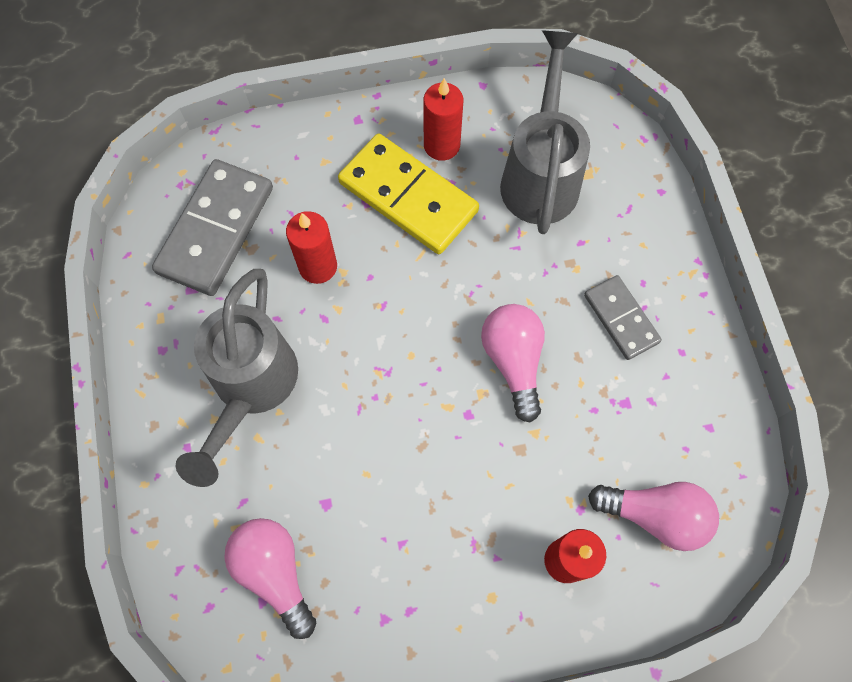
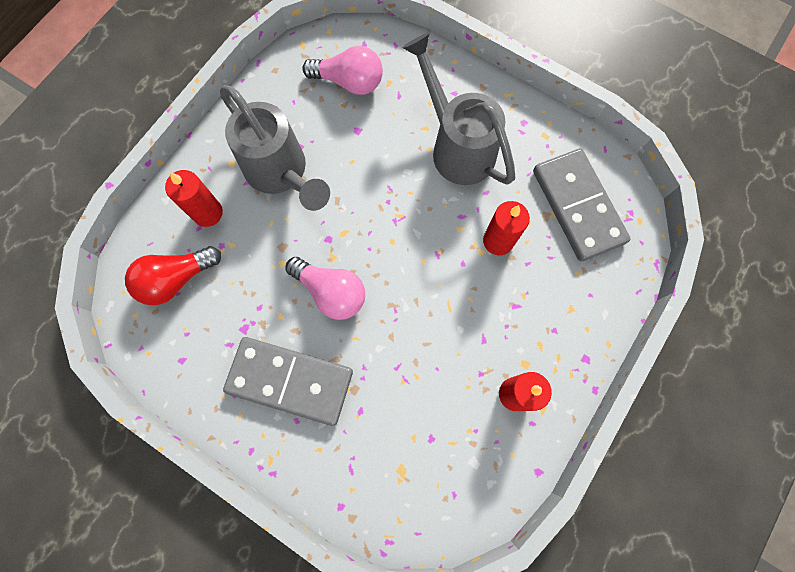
camera: 135 degrees right, 5 degrees up
yellow domino [338,134,479,254] -> none
grey watering can [500,30,590,234] -> grey watering can moved to [220,85,330,211]
grey domino [584,275,662,360] -> grey domino [223,337,353,426], size x1.72
pink light bulb [588,482,719,551] -> red light bulb [125,246,221,305]

